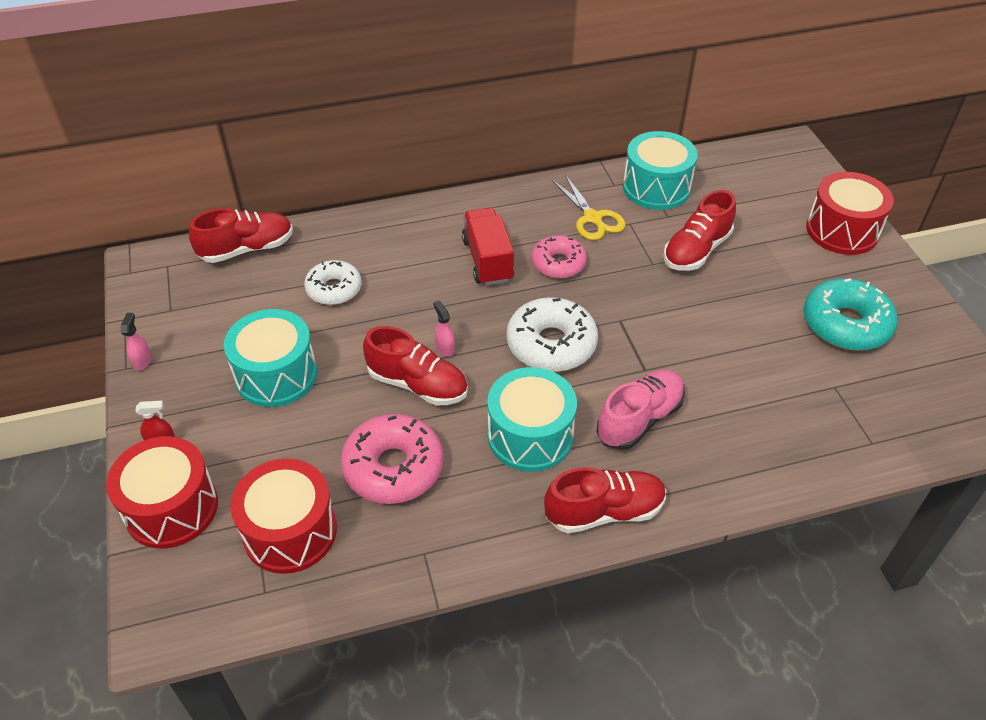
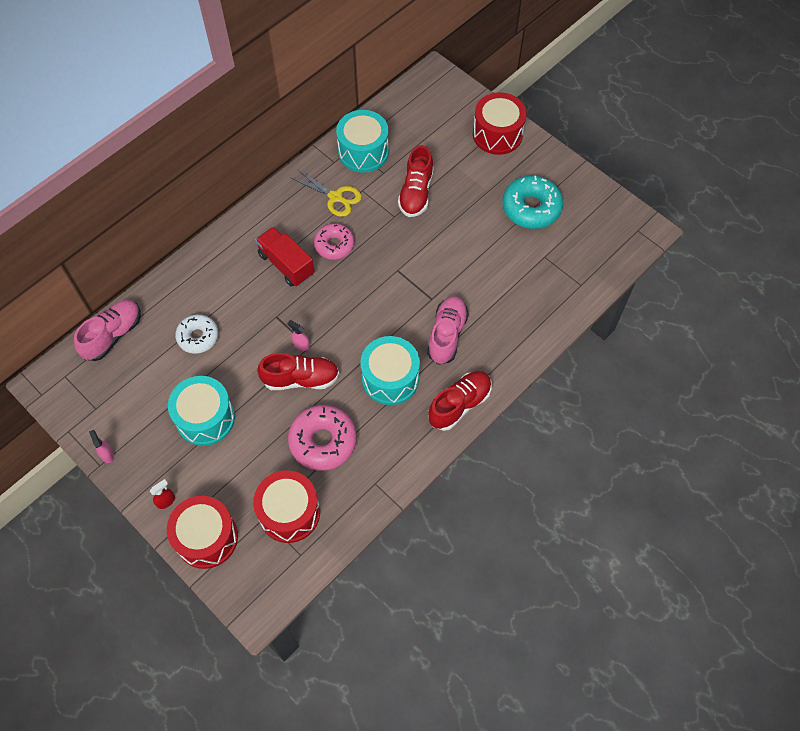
camera: 30 degrees left, 15 degrees up
red shoe [189,208,293,263] -> pink shoe [74,300,141,361]
white donut [507,297,598,372] -> none

